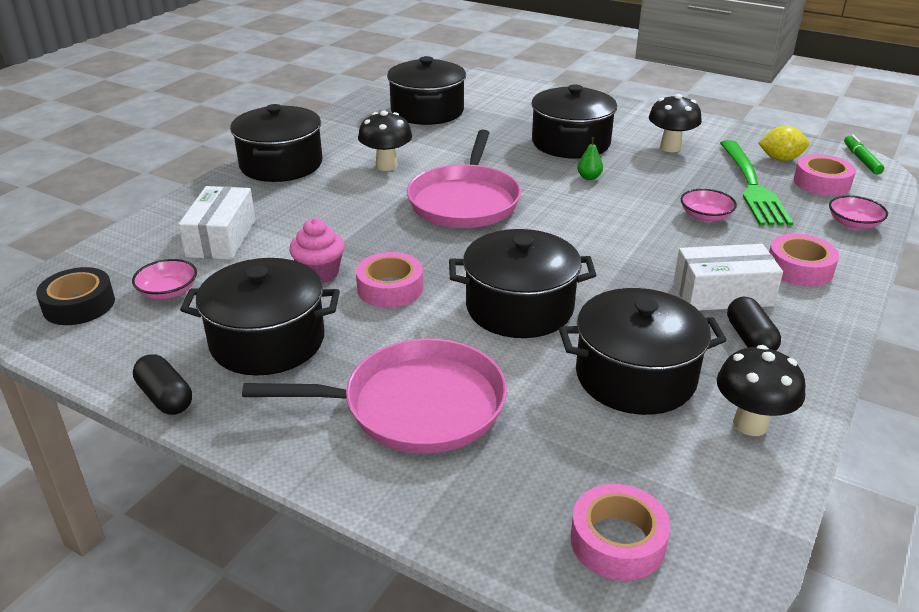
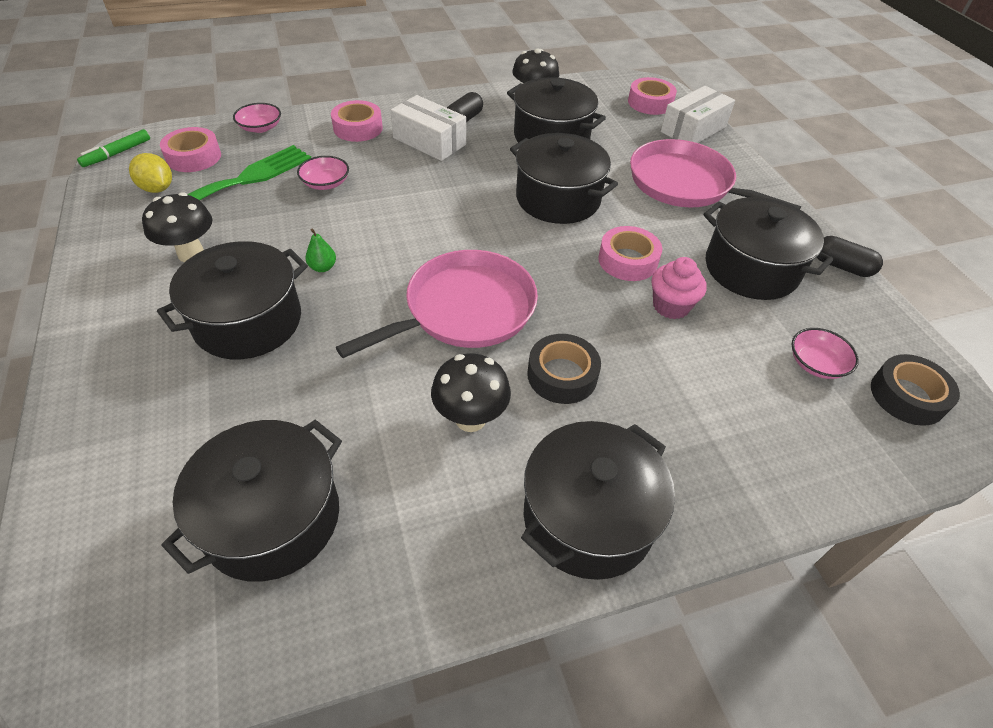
camera: 140 degrees left, 15 degrees up
black capsule [133,354,192,415] -> black capsule turned 60 degrees counterclockwise [817,236,883,277]
white box [178,186,256,260] -> white box moved to [661,86,735,143]
none -> black tape [527,334,601,404]

